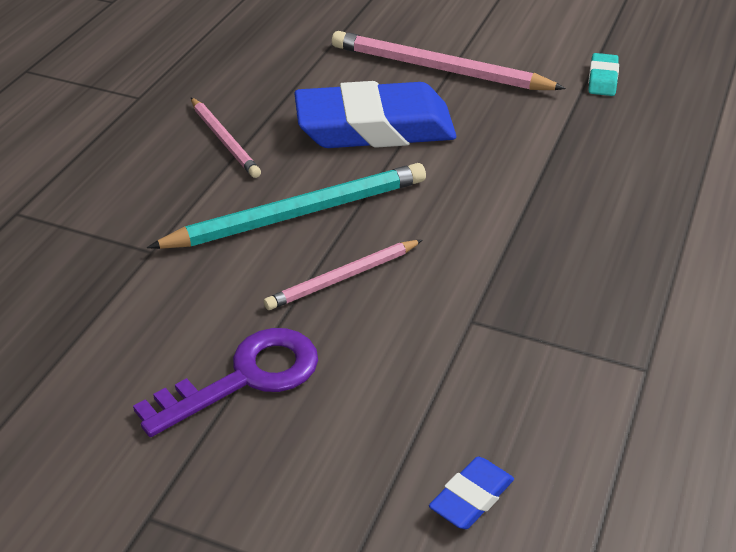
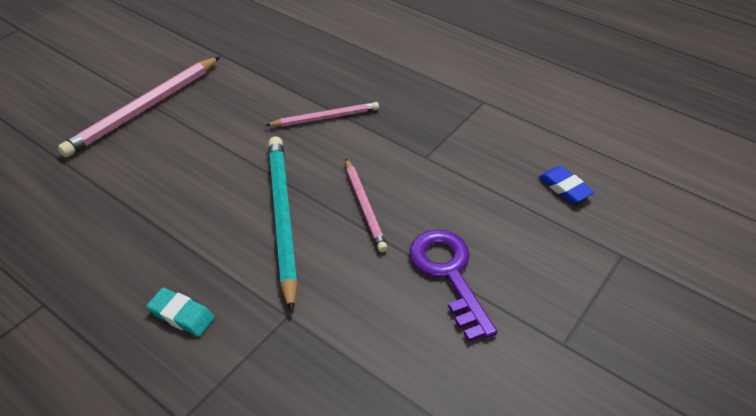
camera: 75 degrees left, 5 degrees up
pink pencil [191,98,261,178] -> pink pencil moved to [265,102,379,127]
blue eraser [294,81,456,148] -> none
turquoise eraser [588,53,619,96] -> turquoise eraser moved to [146,288,215,337]

